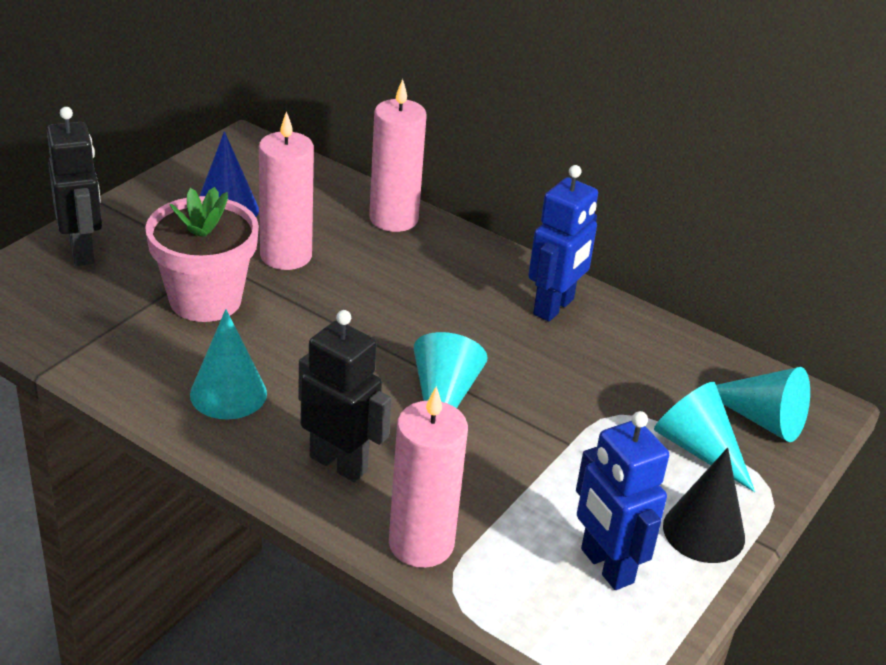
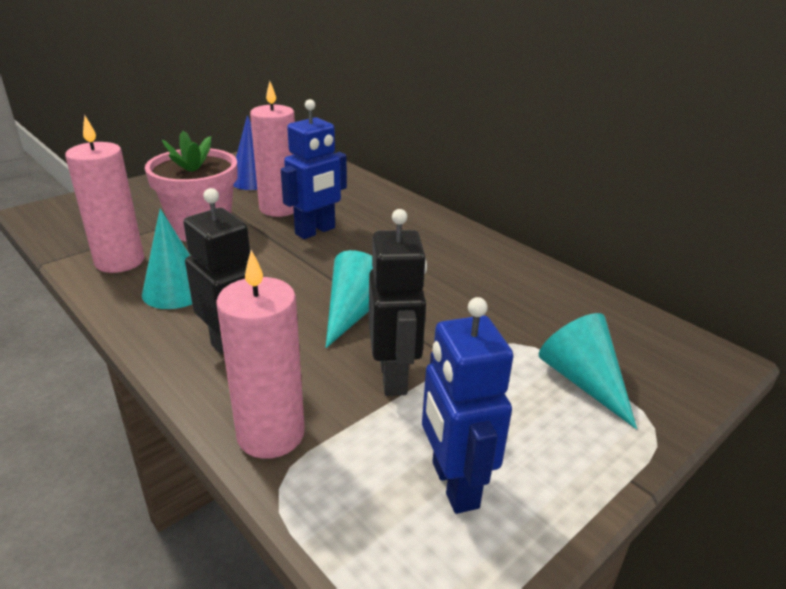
camera: 15 degrees right, 5 degrees down
black robot [47,107,102,266] -> black robot moved to [369,209,427,396]
pink candle [369,79,427,232] -> pink candle moved to [65,116,144,273]
blue robot [528,165,598,322] -> blue robot moved to [281,99,347,239]
black cone [663,448,745,563] -> none
turquoise cone [716,367,810,442] -> none

